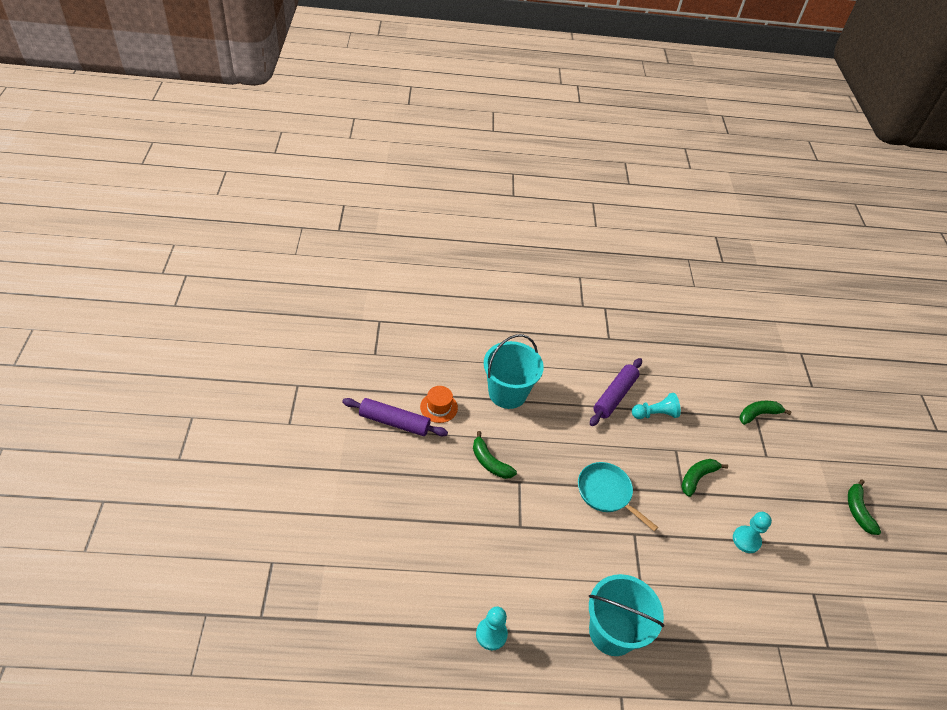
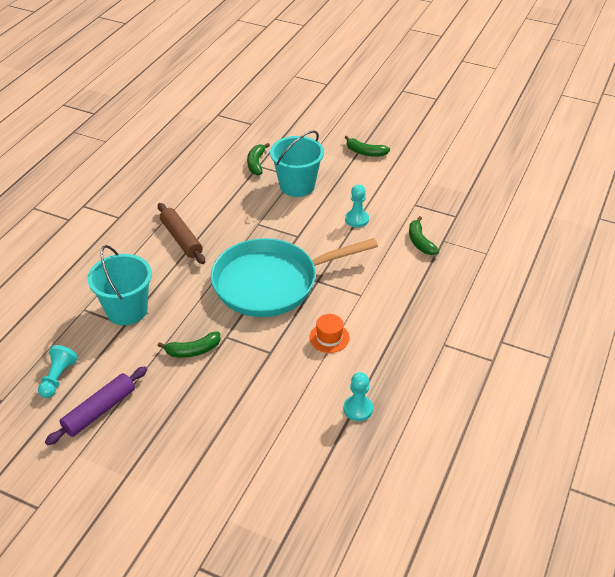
camera: 60 degrees left, 5 degrees down
orange hat [420,386,458,423] -> orange hat moved to [309,314,350,353]
turquoise pan [578,462,658,531] -> turquoise pan [211,238,378,317], size x1.98
turquoise bucket [588,574,664,656] -> turquoise bucket moved to [270,130,324,197]
purple rolling pin [590,358,642,426] -> brown rolling pin [158,203,205,264]
turquoise pawn [632,393,681,419] -> turquoise pawn moved to [38,345,78,398]
green banana [681,459,728,497] -> green banana moved to [409,216,439,255]

